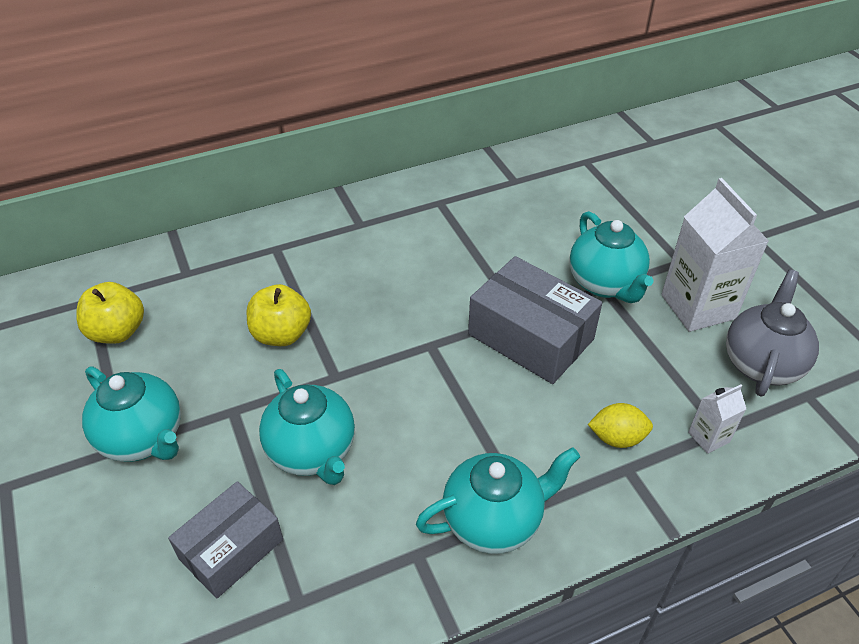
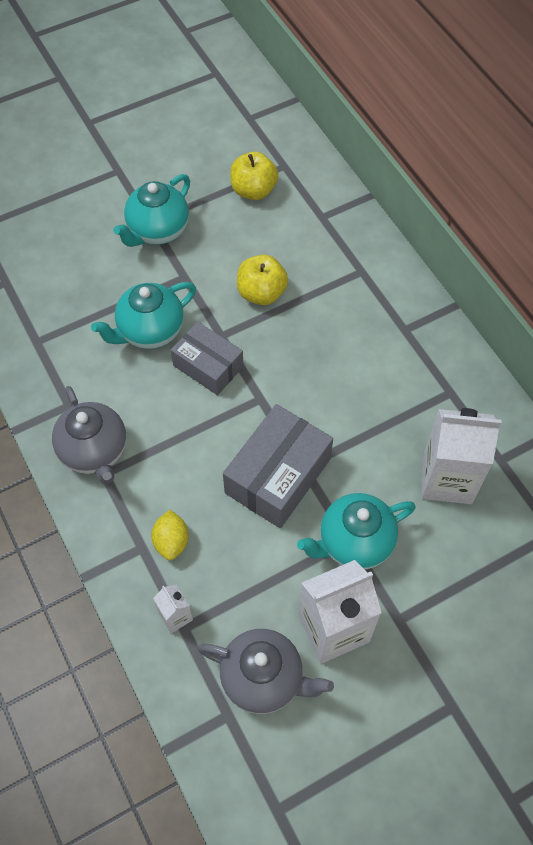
camera: 85 degrees right, 15 degrees up
grey box [168,481,283,598] -> grey box moved to [171,321,243,395]
turquoise teapot [416,447,580,554] -> grey teapot [52,386,126,484]
none -> white carton [421,408,502,504]

